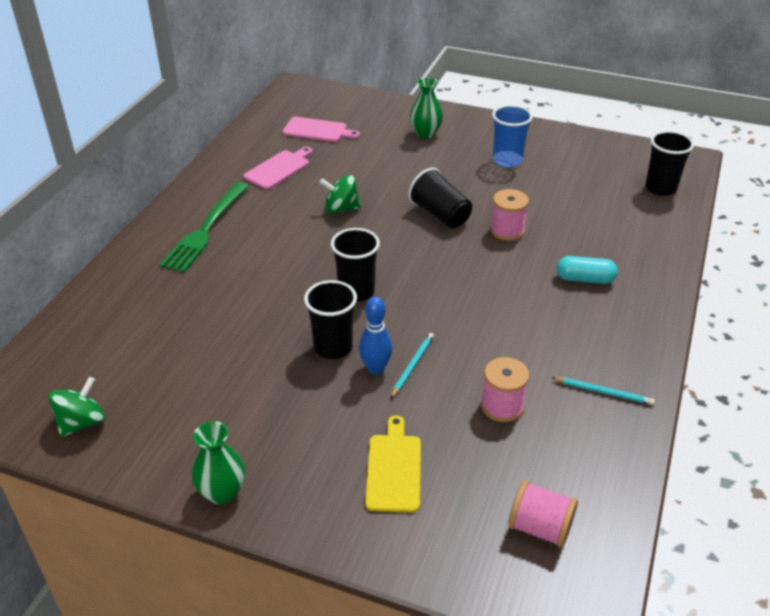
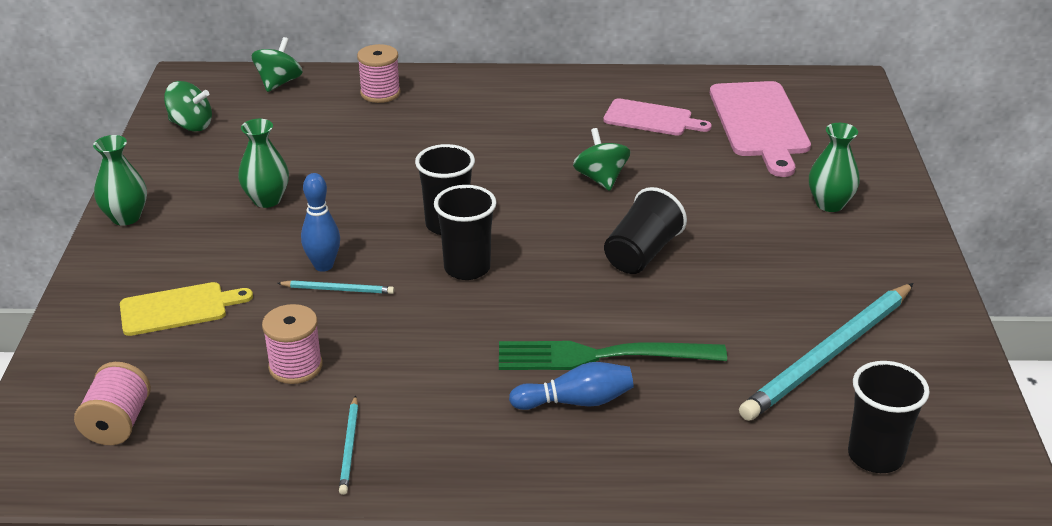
camera: 70 degrees right, 5 degrees down
green fork [160,182,249,273] -> green fork moved to [499,341,727,370]
pink cutting board [283,117,360,142] -> pink cutting board [710,81,811,177], size x1.62
black cup [304,280,357,359] -> black cup moved to [434,185,496,280]
pink spool [490,189,529,241] -> pink spool moved to [357,44,401,103]
blue cup [492,105,533,168] -> none
turquoise capsule [557,256,618,284] -> blue bowling pin [509,362,634,410]
none -> green vase [238,119,289,208]
none -> green spinning top [252,37,303,92]
none -> turquoise pencil [739,283,914,421]

